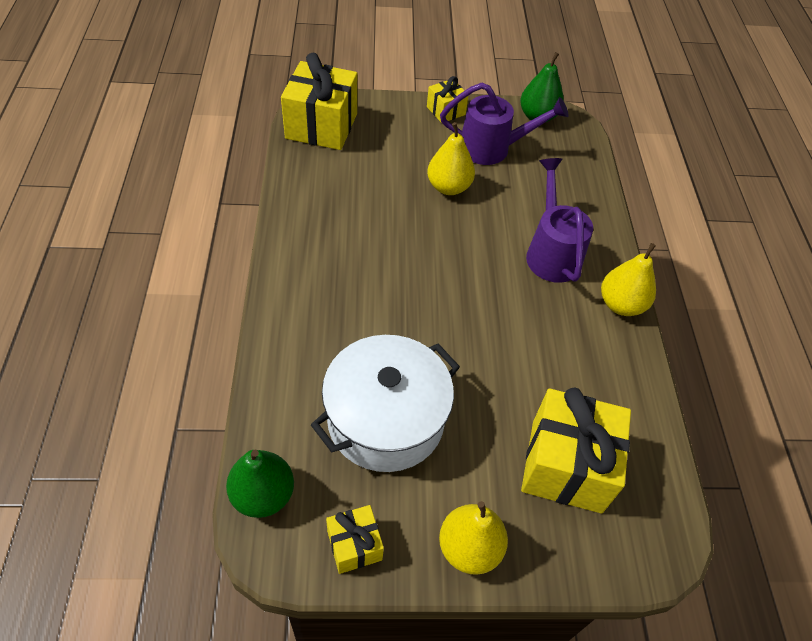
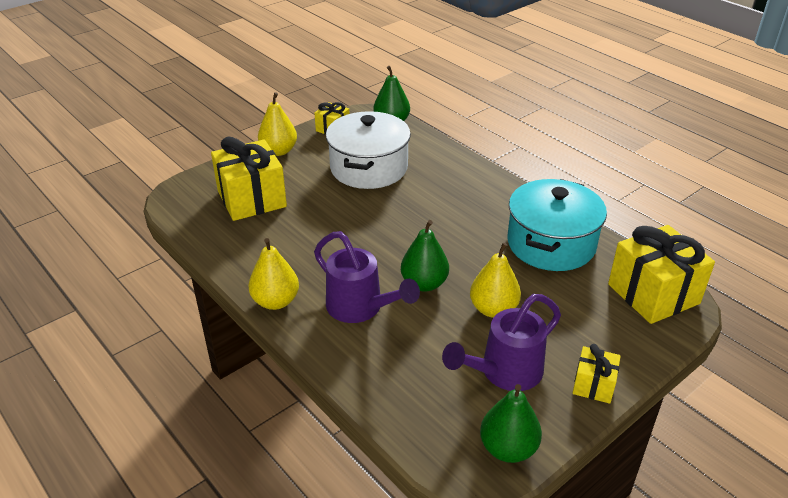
camera: 145 degrees right, 15 degrees down
none -> green pear [401,220,449,292]
none -> turquoise pot [507,179,607,271]

